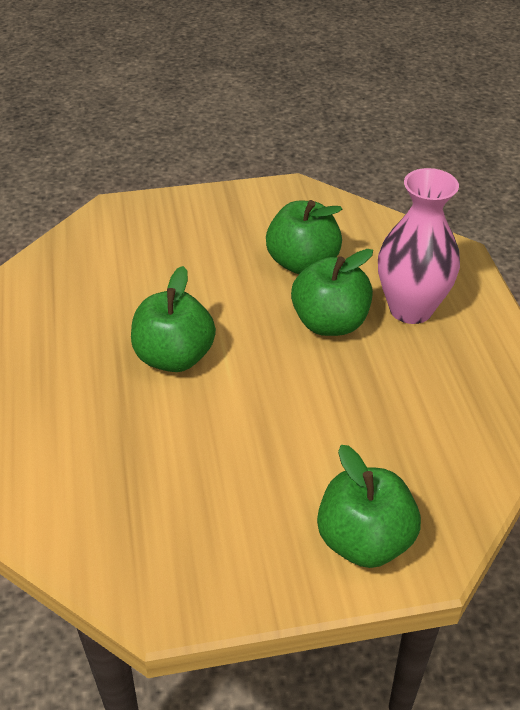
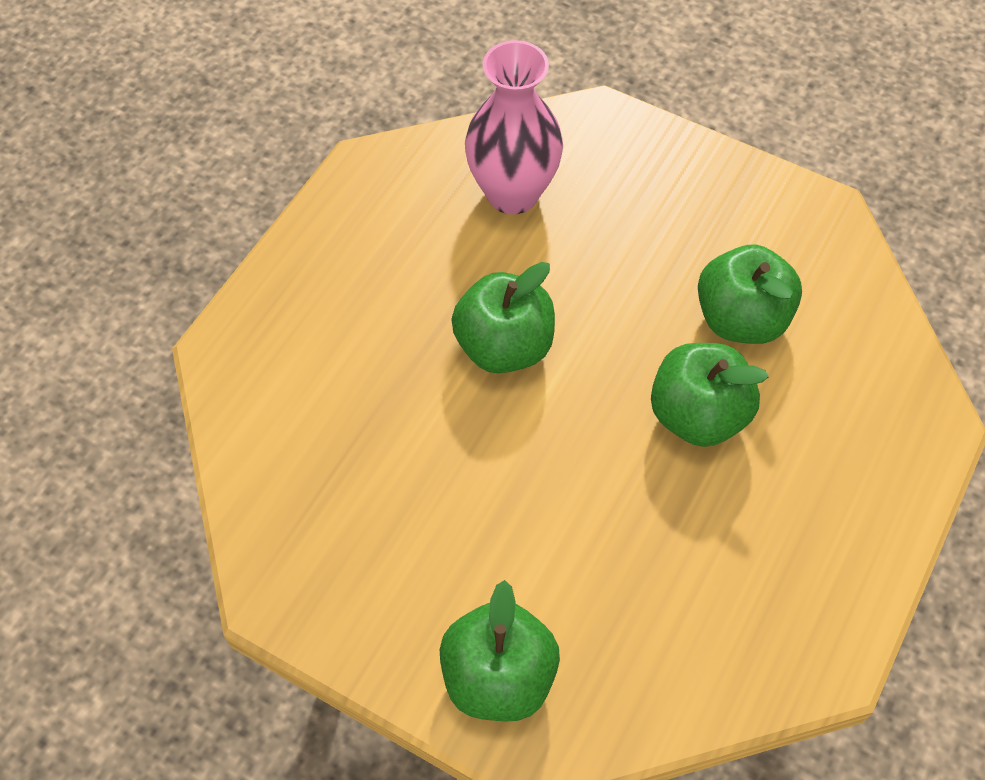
camera: 40 degrees right, 15 degrees up
pink vase [378,168,460,324] -> pink vase moved to [465,40,563,214]

